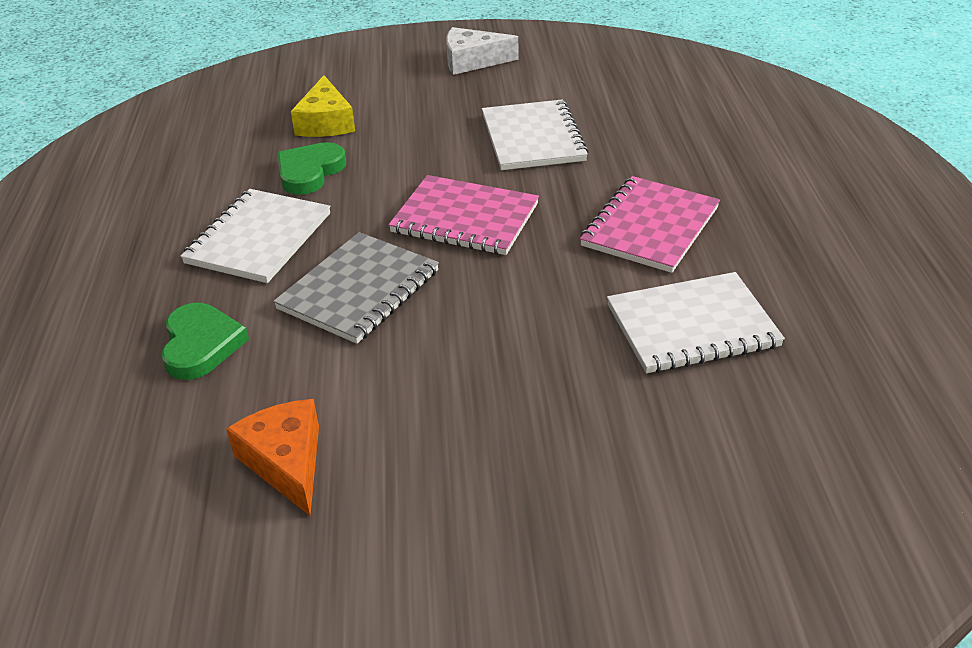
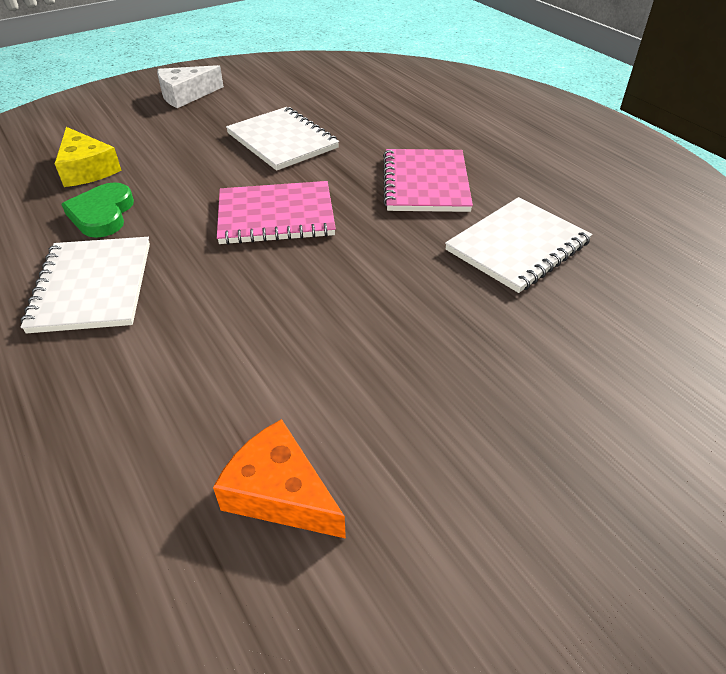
camera: 30 degrees left, 5 degrees up
green heart [161,303,249,380] -> none
grey notebook [273,232,439,344] -> none

